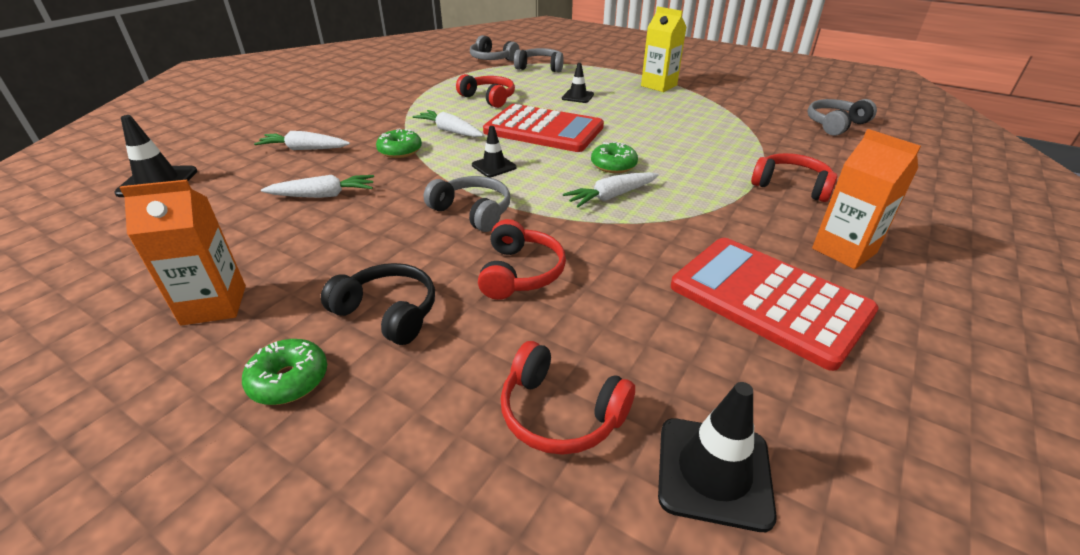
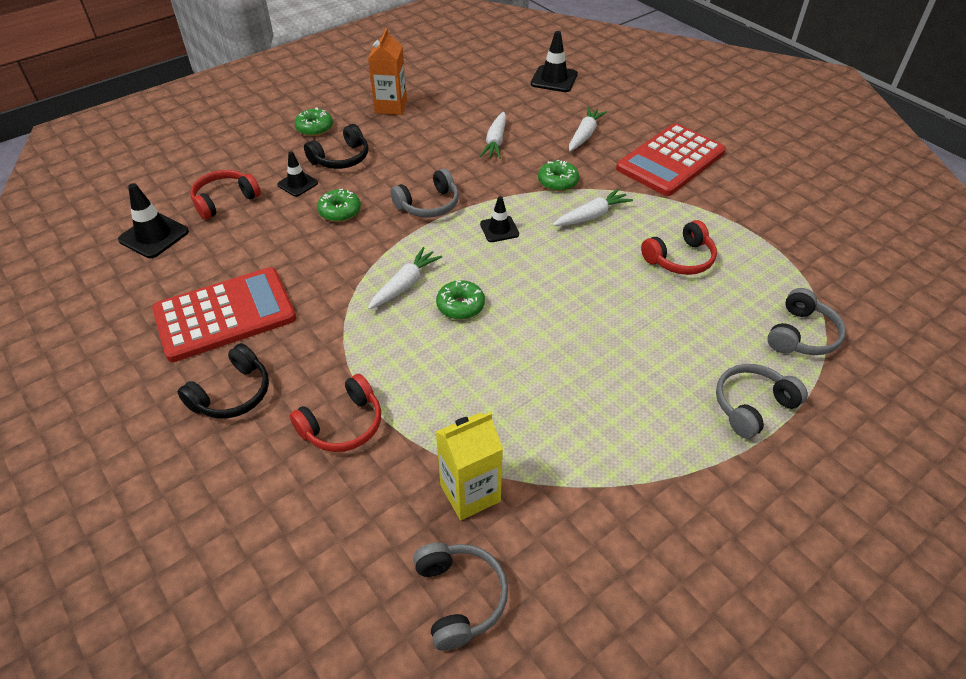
camera: 110 degrees right, 10 degrees up
grey headphones [470,35,519,61] -> grey headphones moved to [716,364,808,439]
red headphones [478,219,566,300] -> green donut [317,189,361,222]
red calculator [483,104,604,152] -> red calculator moved to [616,123,726,196]
black traffic cone [562,63,594,103] -> black traffic cone moved to [277,151,318,197]
white carrot [563,172,659,208] -> white carrot turned 45 degrees clockwise [368,247,442,309]
yellow carton [641,6,686,92] -> yellow carton moved to [436,412,503,520]
orange carton [812,129,921,269] -> black headphones [177,343,269,419]

